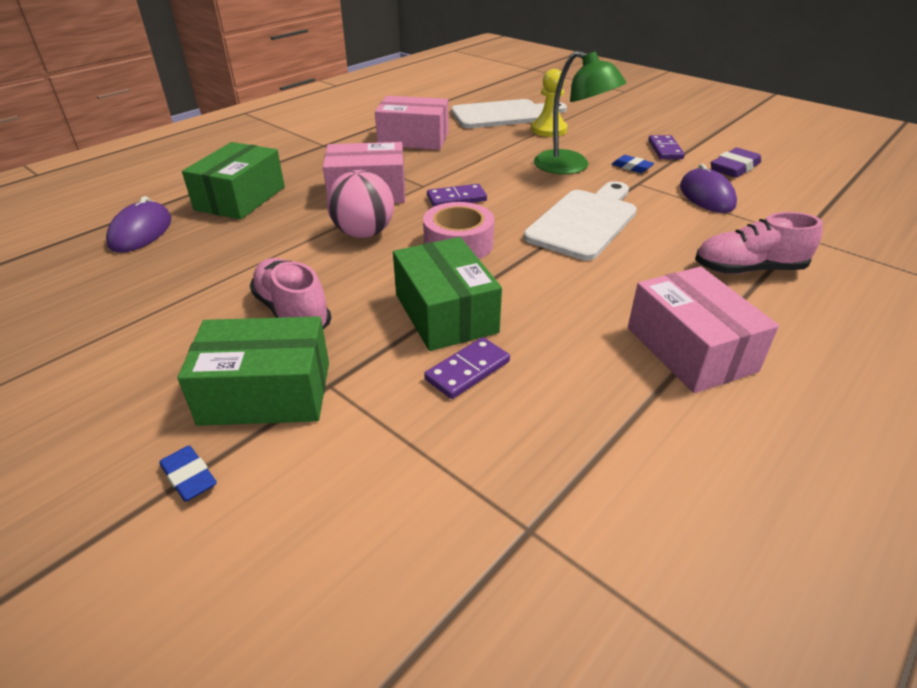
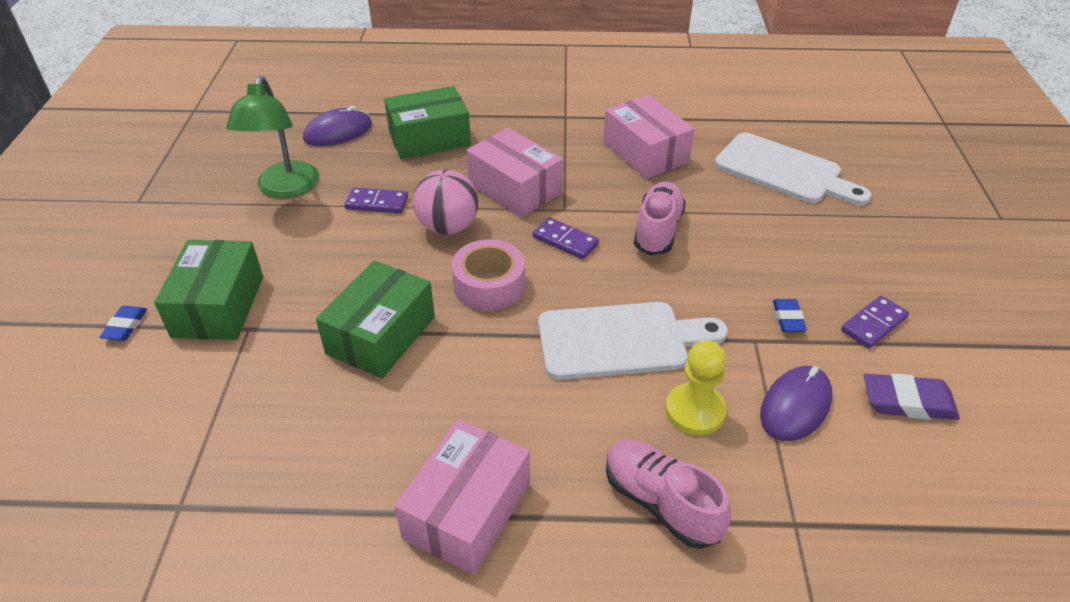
camera: 50 degrees right, 5 degrees up
green box [177,316,329,426] -> green box turned 45 degrees clockwise [154,240,263,340]
pink shoe [250,258,331,329] -> pink shoe moved to [634,182,686,255]
purple domino [424,337,510,399] -> purple domino moved to [344,187,408,213]
yellow pawn [531,69,568,137] -> yellow pawn moved to [665,340,727,436]
green lamp [534,51,626,174] -> green lamp moved to [227,76,319,199]

